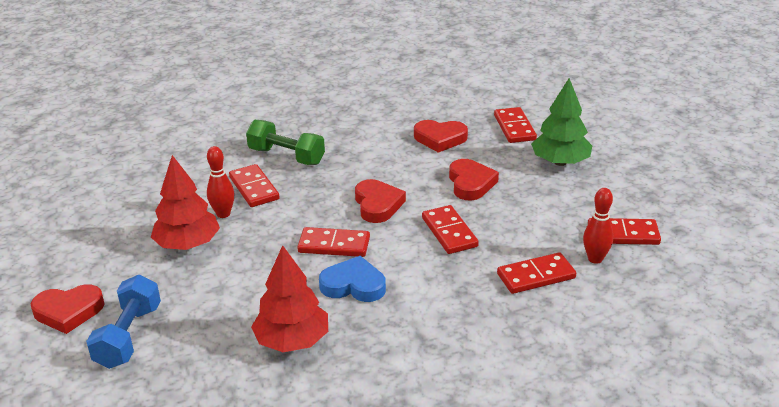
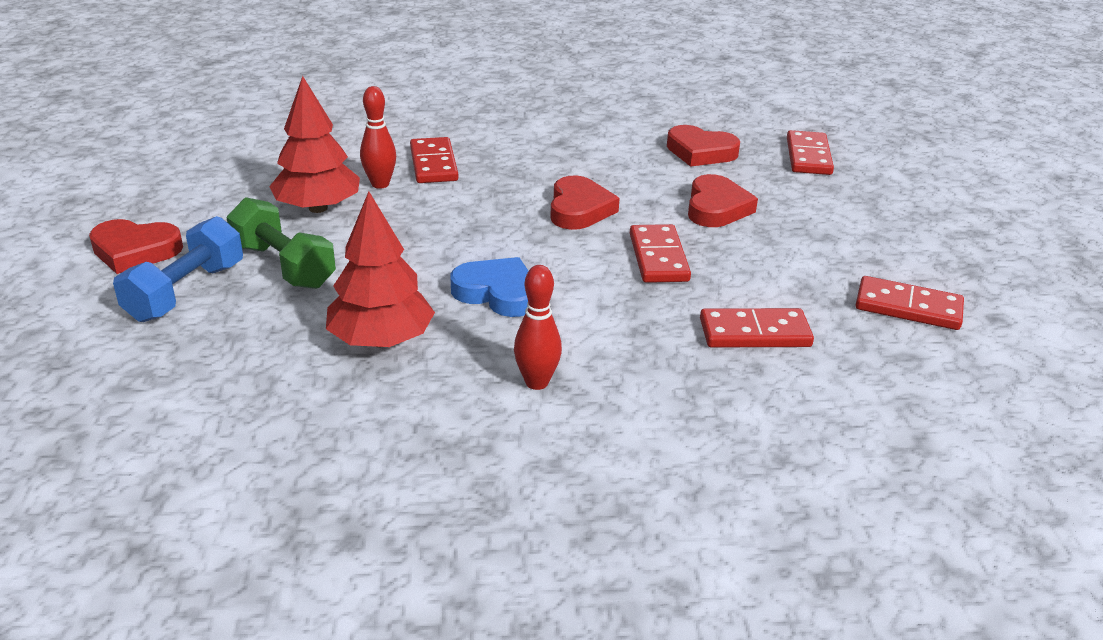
camera: 15 degrees right, 0 degrees up
green dumbbell [246,120,325,165] -> green dumbbell moved to [227,197,336,289]
red domino [297,227,370,257] -> none
green tree [531,78,592,166] -> none
red bowling pin [583,188,613,264] -> red bowling pin moved to [514,265,562,390]

